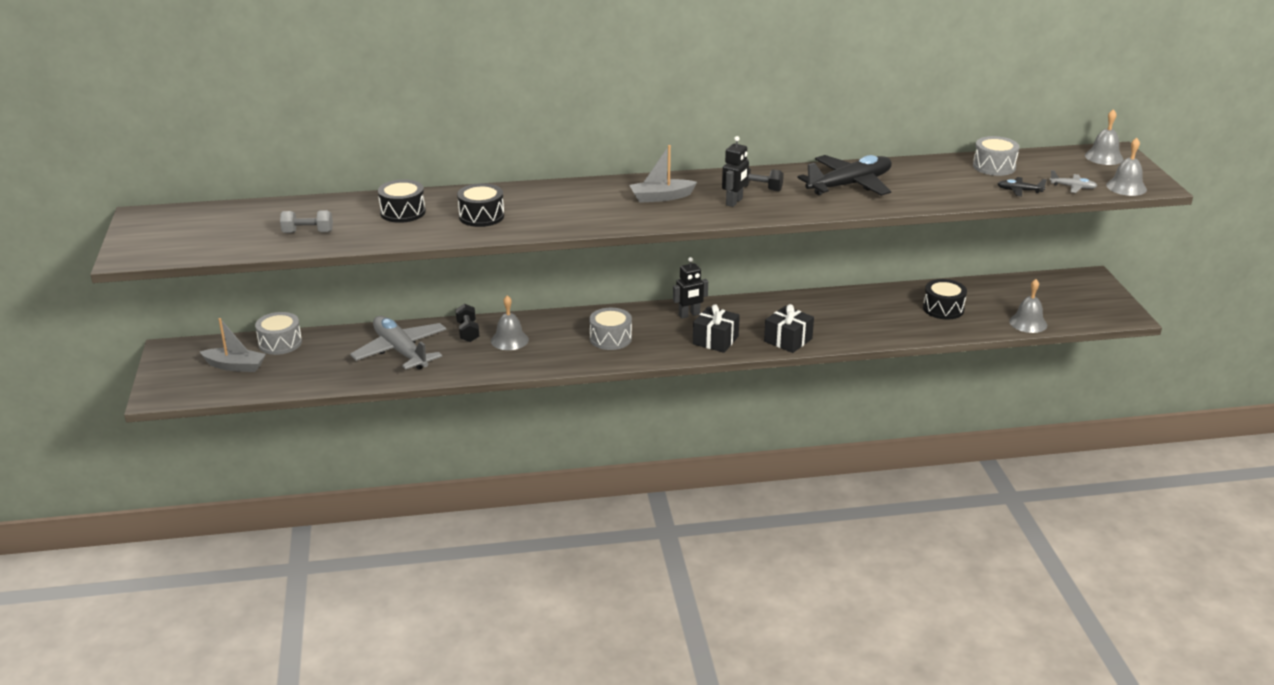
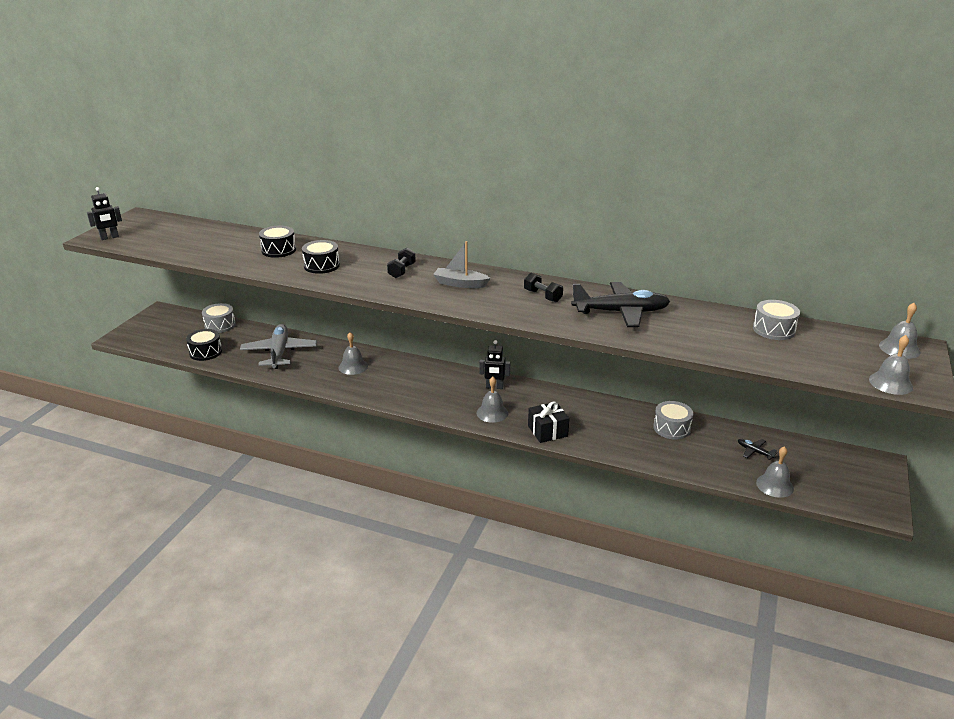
camera: 30 degrees right, 0 degrees up
grey boat [200,318,266,372] -> none
grey dumbbell [280,210,333,233] -> none
black dumbbell [455,304,479,342] -> black dumbbell moved to [387,247,416,278]
grey drum [589,308,632,350] -> grey drum moved to [653,401,693,440]
black gift [693,304,740,353] -> grey bell [477,377,508,423]
black robot [722,136,749,207] -> black robot moved to [87,187,122,240]
black drum [923,279,967,320] -> black drum moved to [186,329,222,361]
black plane [998,177,1047,196] -> black plane moved to [738,439,777,460]
grey plane [1050,170,1097,193] -> none

